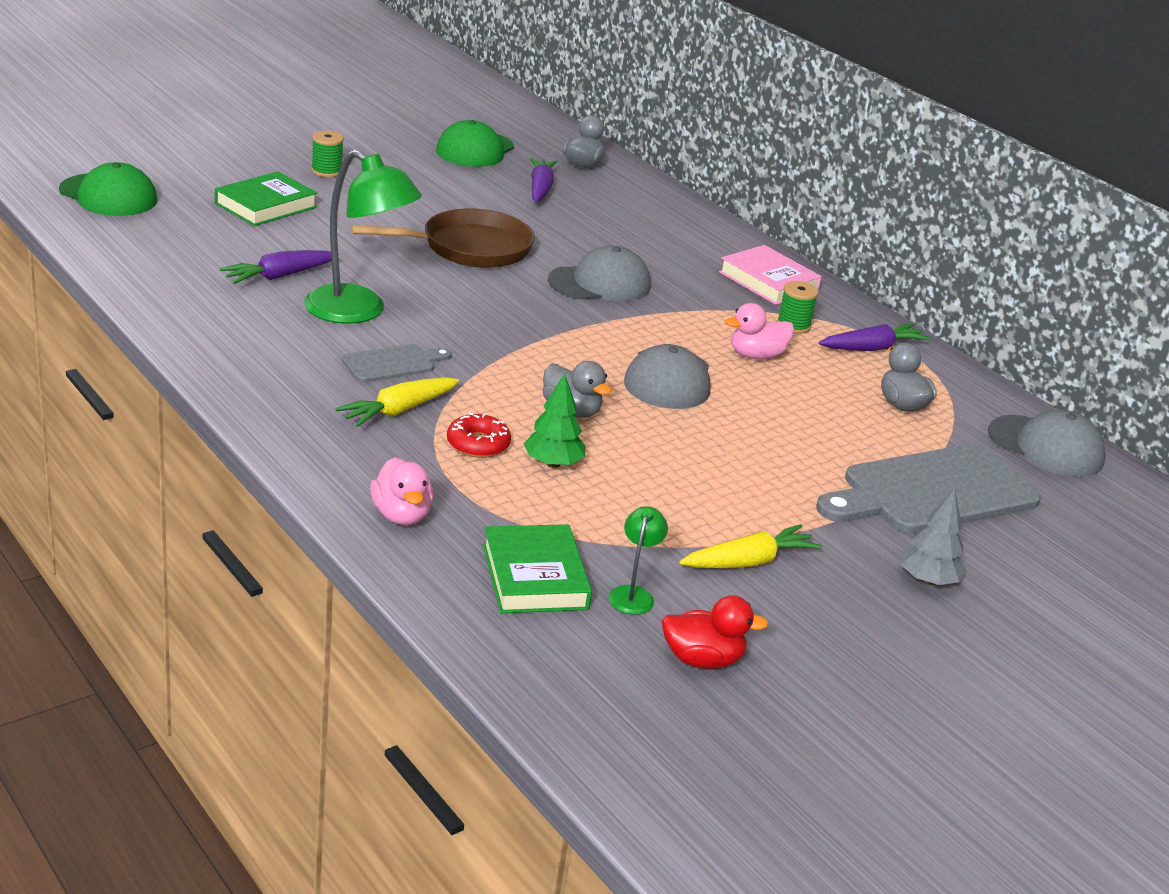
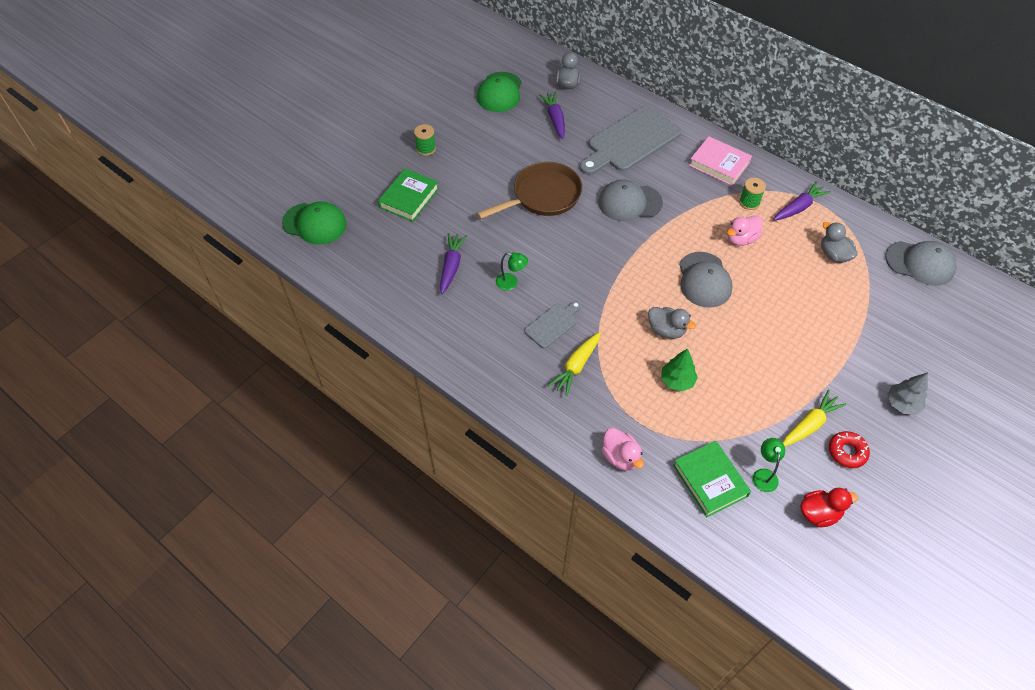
camera: 10 degrees left, 25 degrees up
purple carrot [219,250,339,284] -> purple carrot turned 150 degrees clockwise [440,233,467,294]
green lamp [304,149,422,324] -> green lamp [496,252,528,291], size x0.46
red donut [447,412,511,458] -> red donut moved to [829,431,870,468]
grey cap [548,245,651,302] -> grey cap turned 150 degrees counterclockwise [598,179,663,221]
grey cutting board [816,444,1041,533] -> grey cutting board moved to [580,105,681,175]

